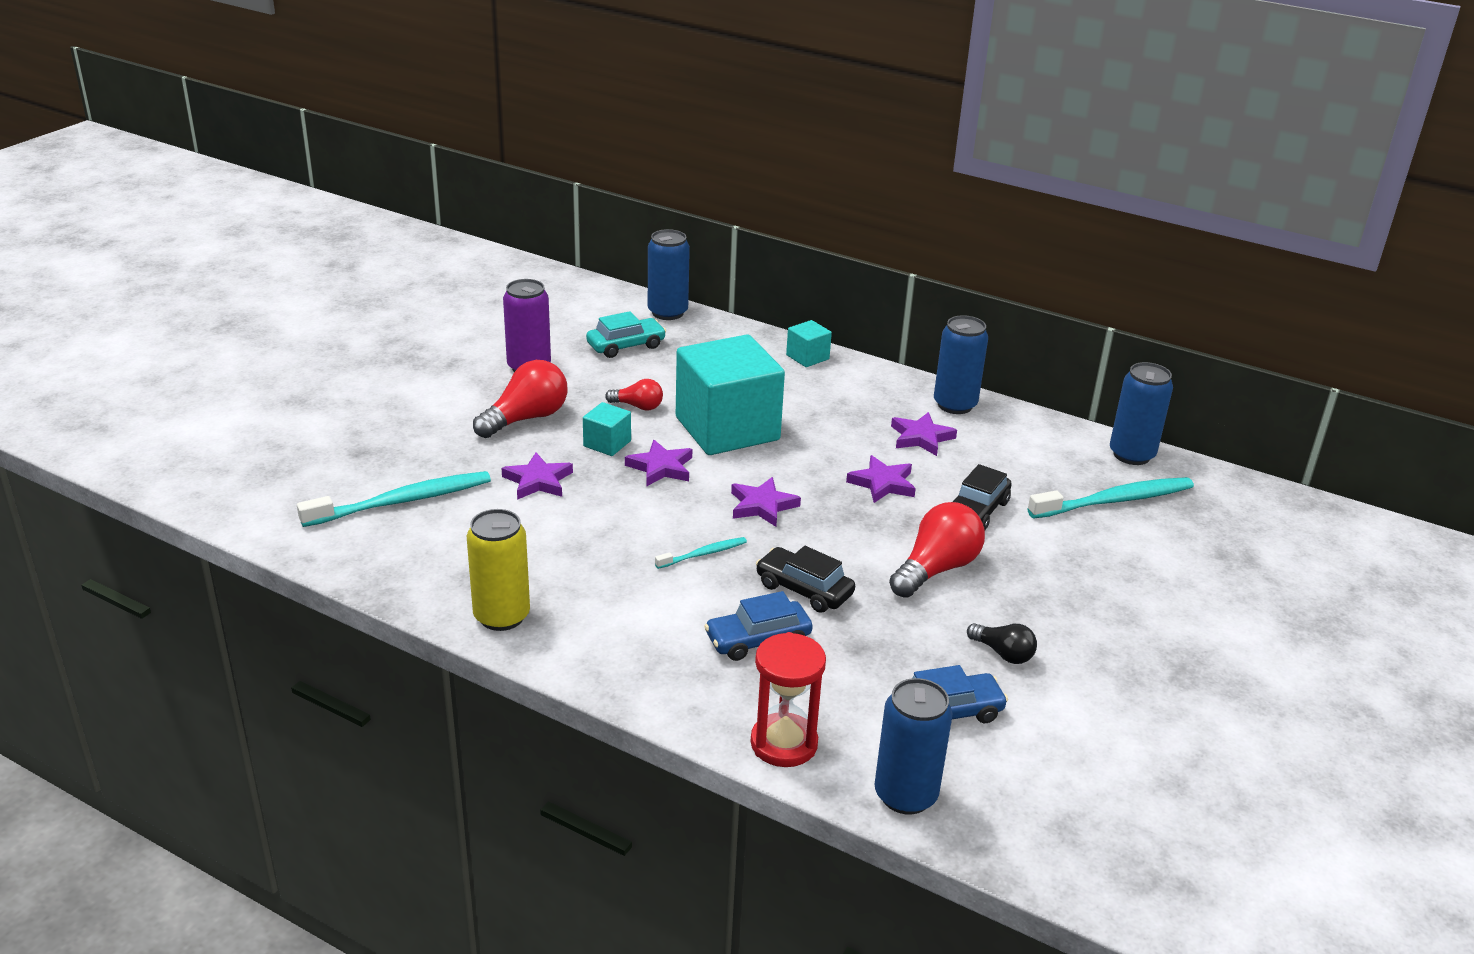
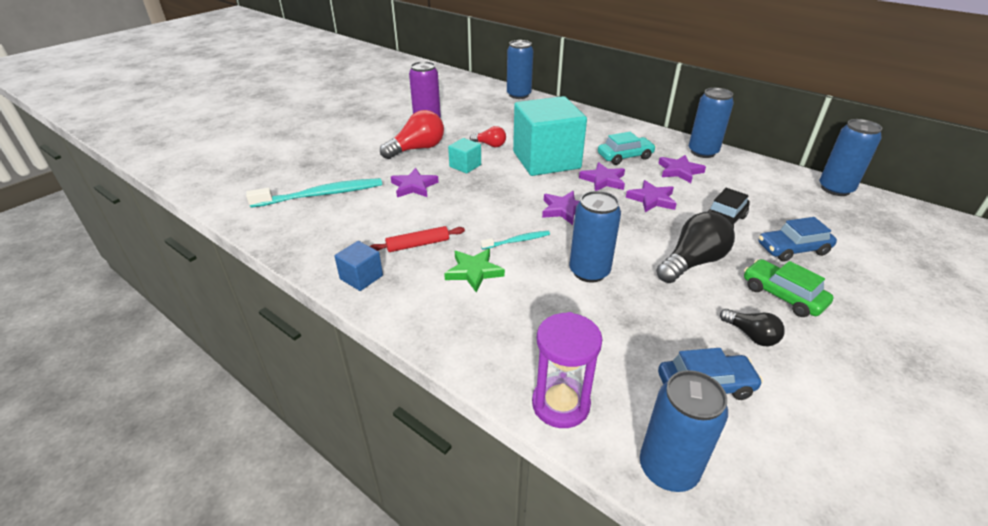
camera: 10 degrees right, 5 degrees up
yellow can [467,509,530,631] -> blue cube [334,241,383,291]
turquoise car [586,311,666,358] -> turquoise car moved to [598,132,656,165]
purple star [625,440,692,487] -> purple star moved to [579,162,625,191]
blue car [704,591,813,661] -> blue car moved to [759,217,837,262]
red hourglass [751,632,826,767] -> purple hourglass [532,312,602,428]
black car [756,546,855,613] -> blue can [569,191,621,283]
turquoise cube [786,320,832,367] -> none
red light bulb [889,502,985,598] -> black light bulb [656,212,735,283]
turquoise toothbrush [1027,477,1194,518] -> none
none -> red rolling pin [370,226,465,252]
none -> green star [444,249,505,293]
none -> green car [744,259,833,317]

